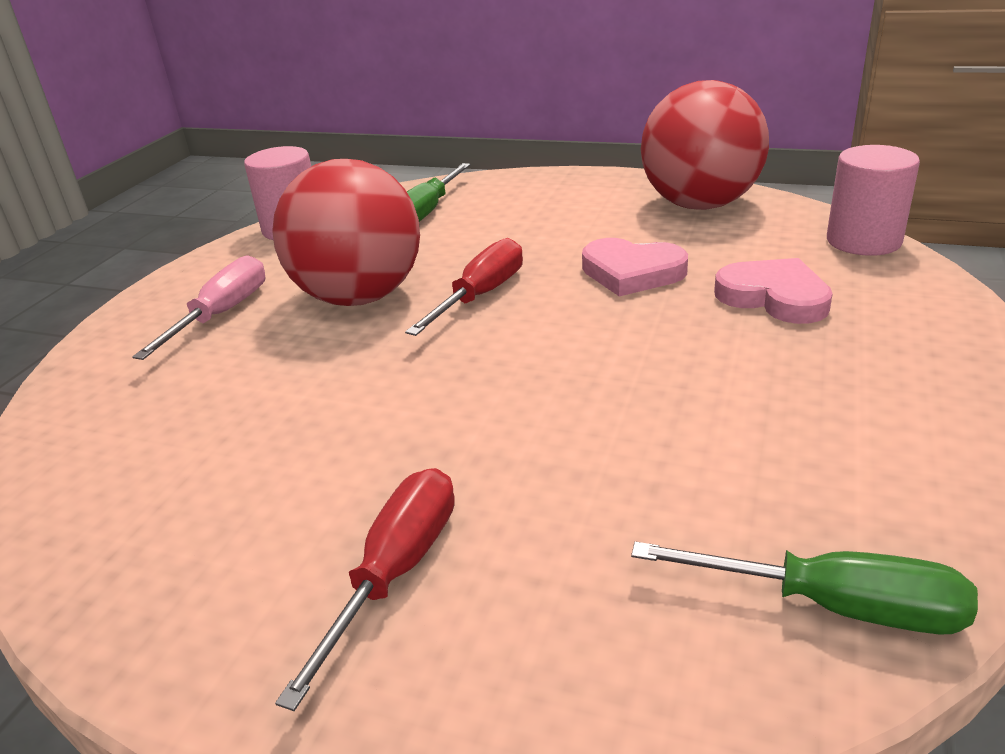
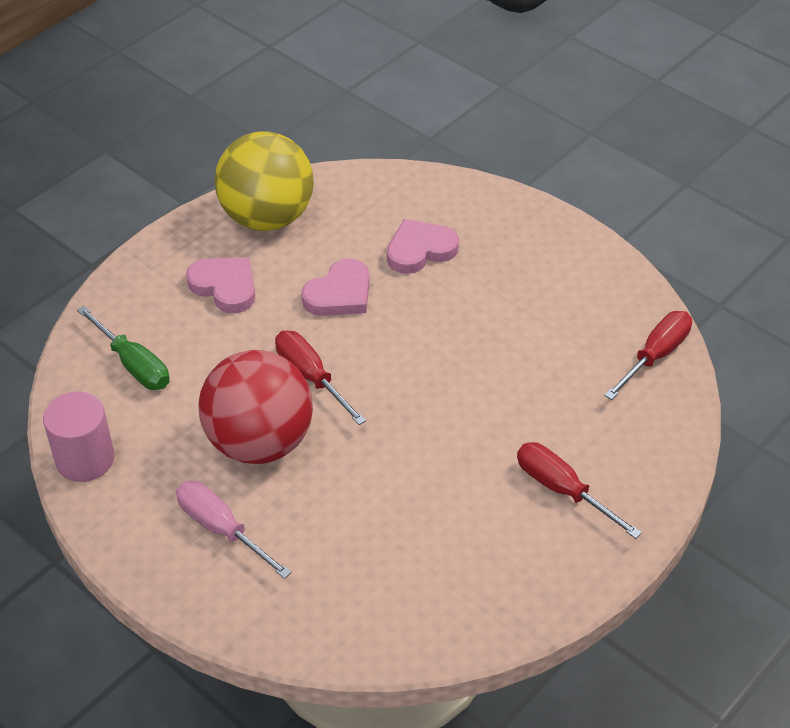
camera: 70 degrees left, 15 degrees up
green screwdriver [631,541,978,635] -> red screwdriver [604,311,692,400]
red ball [641,80,769,210] -> yellow ball [215,131,314,231]
pink cylinder [827,145,920,256] -> none
none -> pink heart [186,257,255,313]

